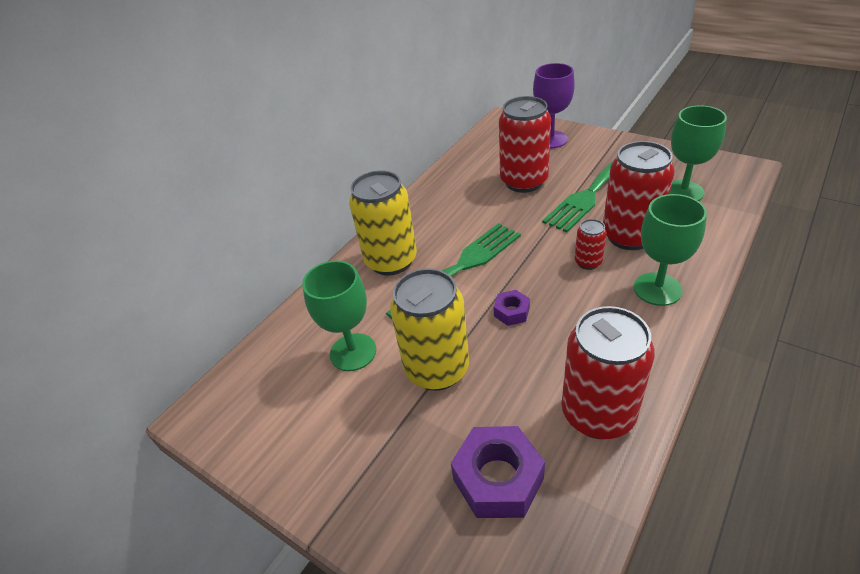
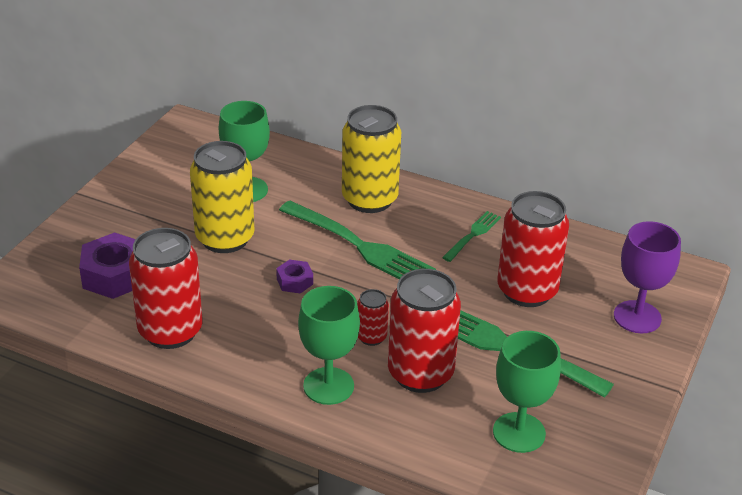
camera: 75 degrees right, 5 degrees down
none -> green fork [442,211,501,262]

